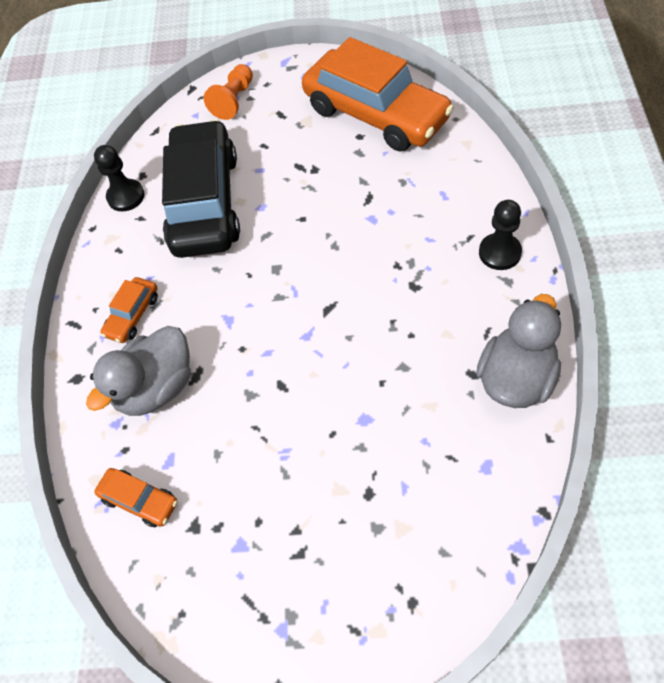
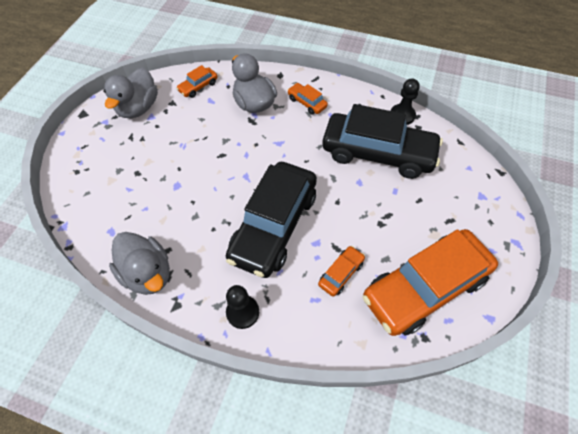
camera: 105 degrees right, 0 degrees up
orange pawn [204,64,253,120] -> none
none -> grey duck [103,67,158,118]
none -> black car [226,162,317,278]
none -> orange car [318,246,365,297]

